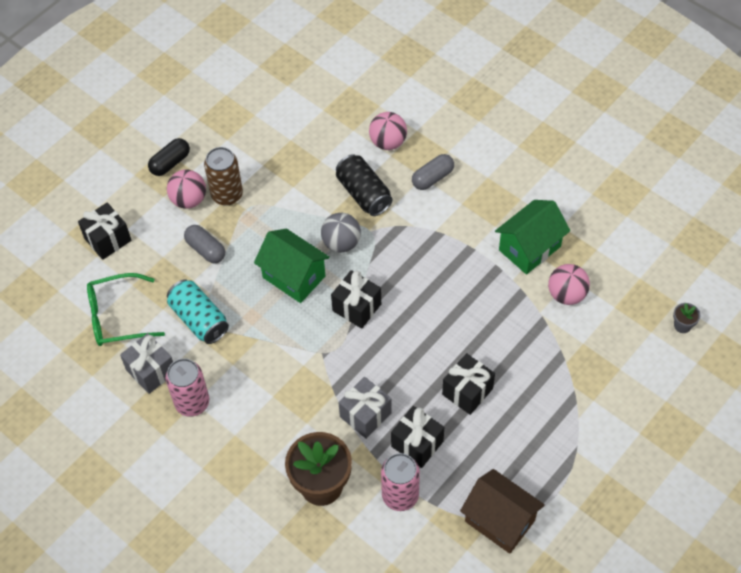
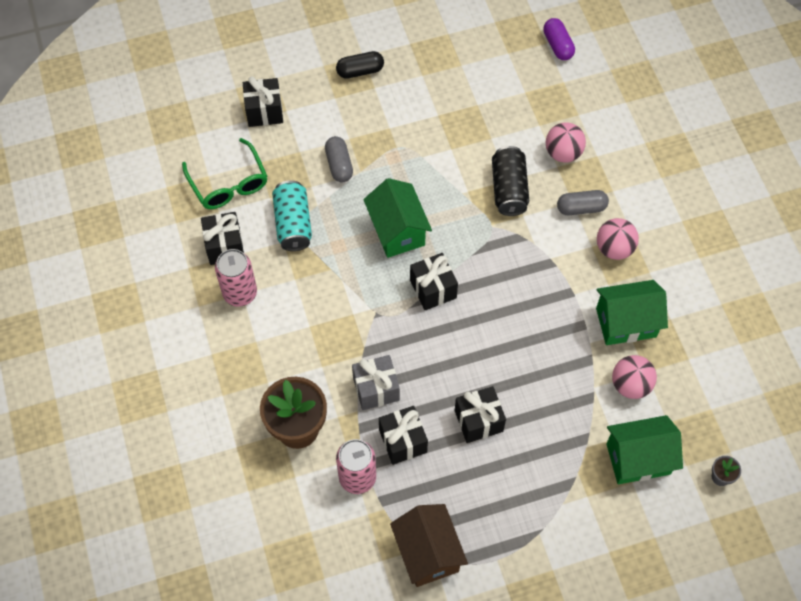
camera: 30 degrees right, 5 degrees up
green glasses [87,273,165,346] -> green glasses turned 135 degrees counterclockwise [182,138,267,209]
grey gift [120,333,173,394] -> black gift [201,212,244,265]
pink ball [167,169,206,209] -> pink ball moved to [597,218,639,260]
brown can [204,147,243,205] -> none
grey ball [321,213,361,252] -> none
none -> purple capsule [543,18,575,60]
none -> green house [606,415,683,484]

